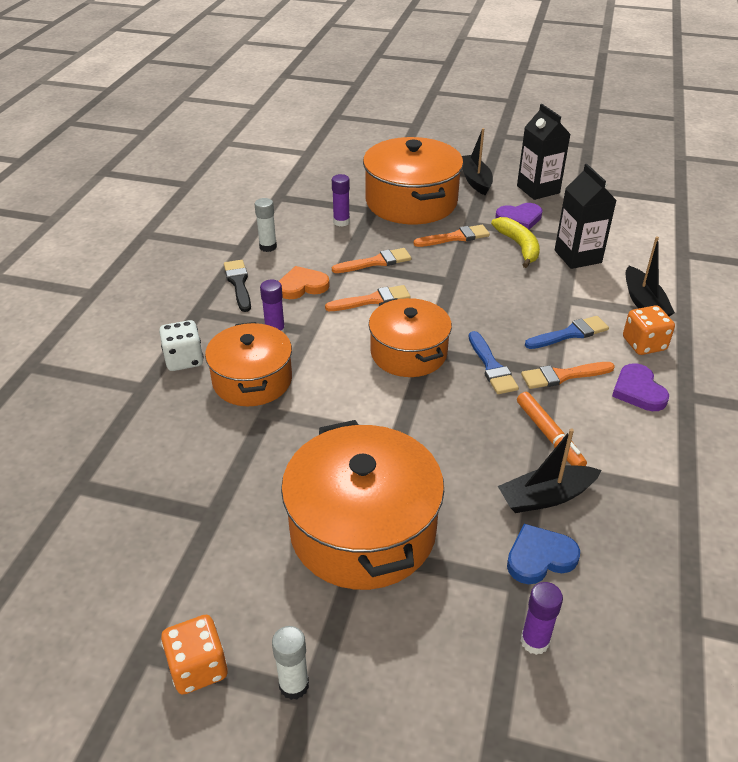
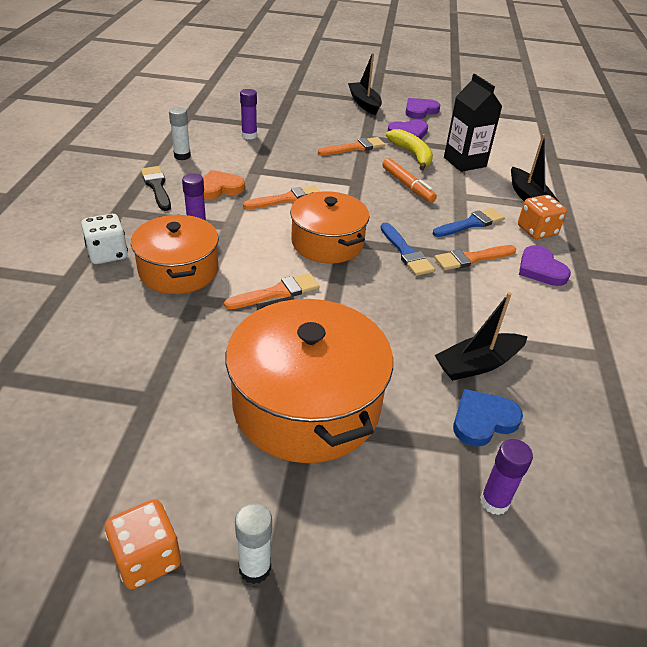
camera: 10 degrees left, 0 degrees up
orange brush [332,248,411,273] -> orange brush moved to [224,273,319,309]
orange pot [363,137,463,224] -> none
black carton [517,104,571,200] -> purple heart [405,98,440,119]
orange marker [517,392,587,466] -> orange marker moved to [382,158,437,203]

